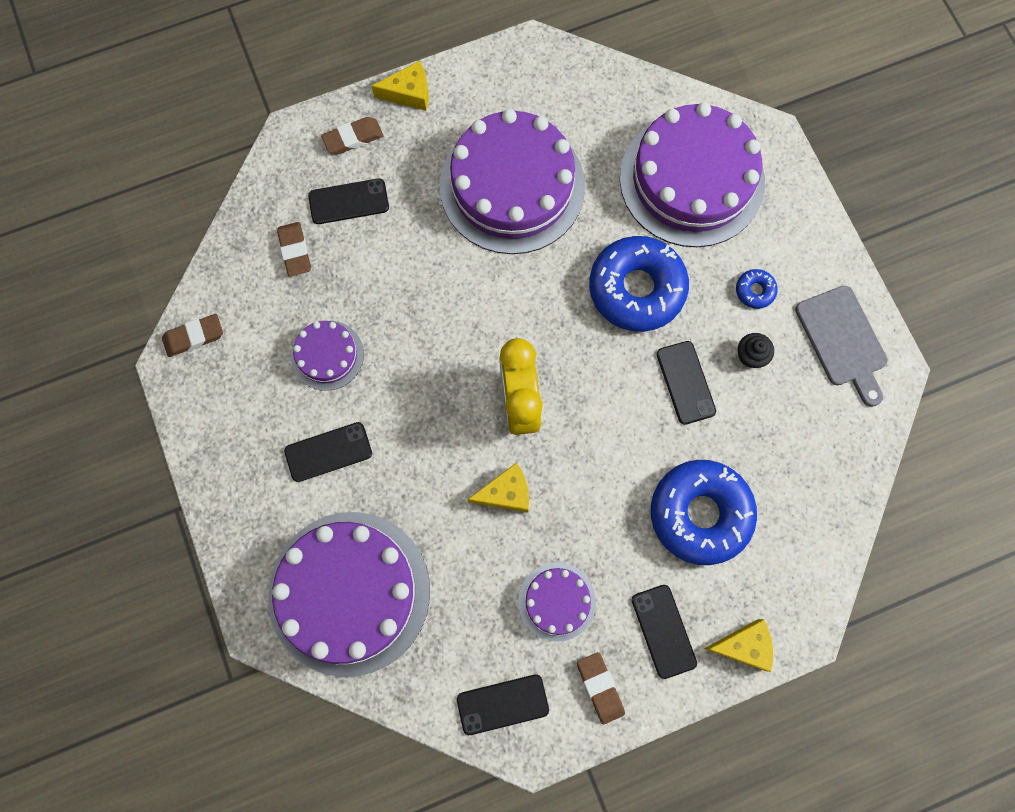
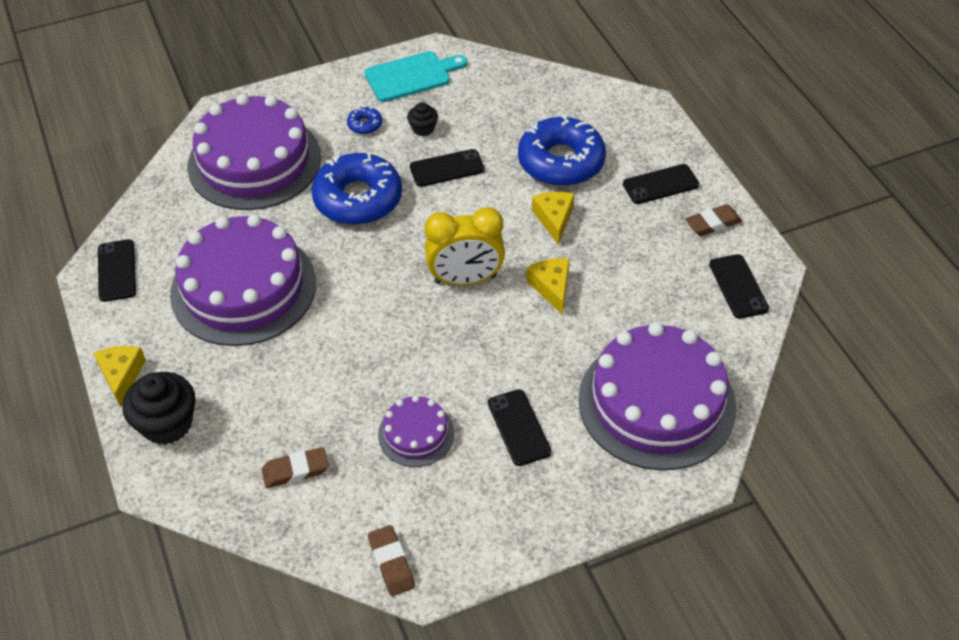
camera: 90 degrees left, 25 degrees down
black phone [308,178,389,224] -> black phone moved to [98,239,136,302]
brown eraser [321,117,384,154] -> black cupcake [123,372,195,445]
purple cake [518,562,596,642] -> none
yellow cheese [704,619,773,672] -> yellow cheese moved to [532,192,575,245]
grey cutting board [795,285,888,407] -> turquoise cutting board [365,51,467,102]

